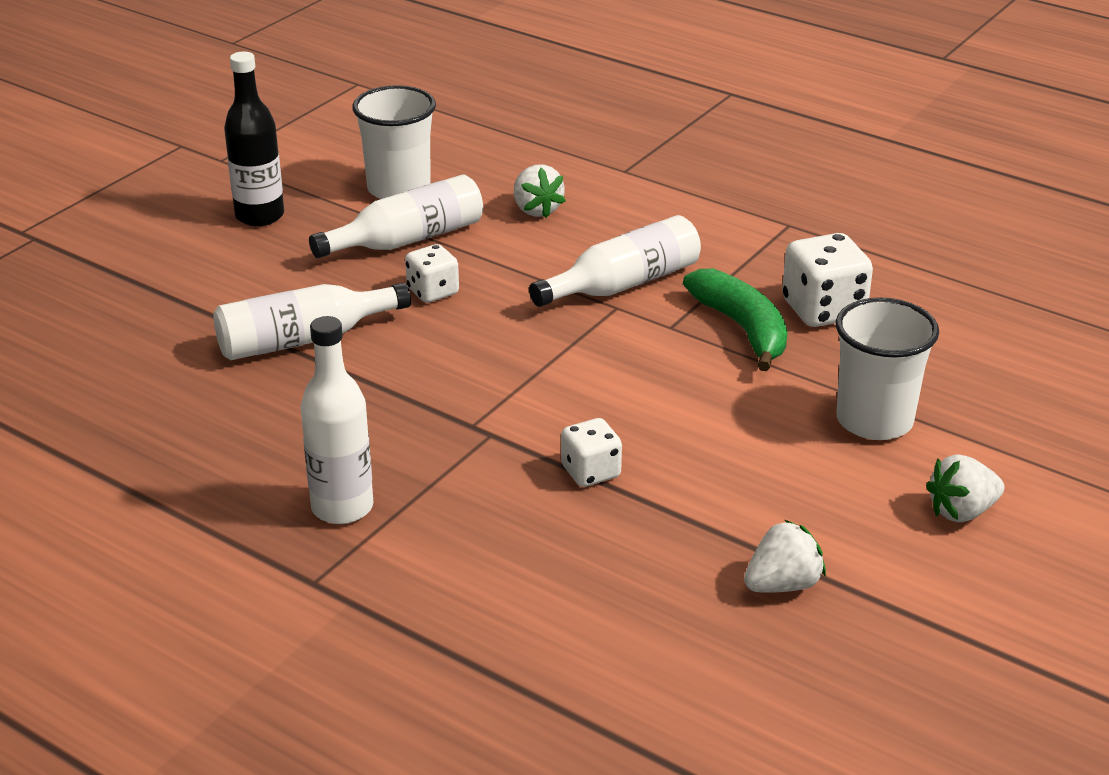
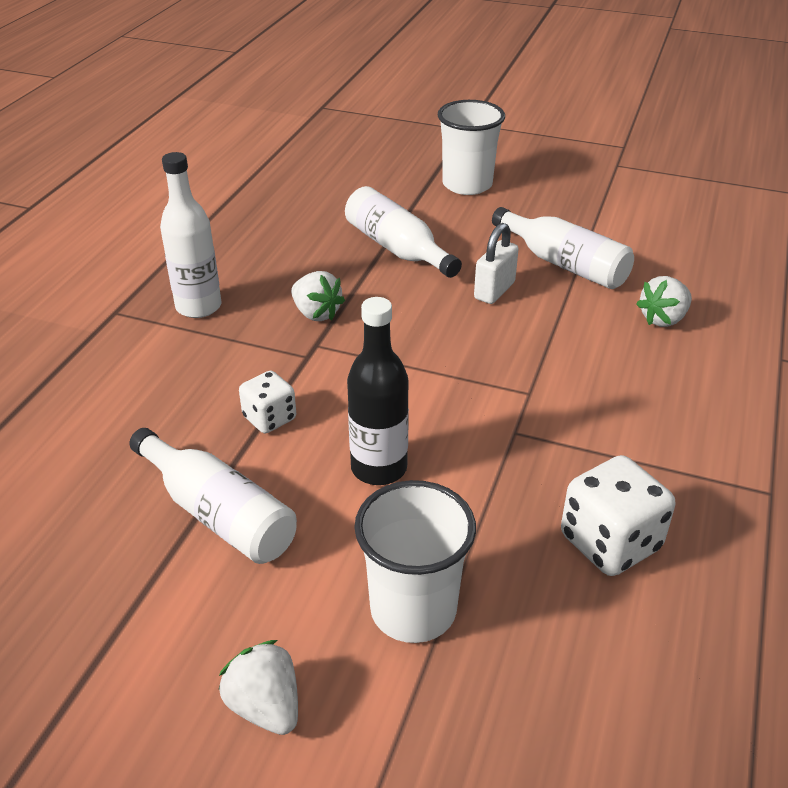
camera: 75 degrees right, 5 degrees up
black bottle [224,52,284,226] -> black bottle moved to [347,297,409,485]
white cup [352,85,436,199] -> white cup moved to [438,100,505,195]
white dice [405,244,459,303] -> white padlock [474,223,519,304]
white bottle [529,215,701,307] -> white bottle moved to [129,428,297,564]
green banana [683,268,788,371] -> none
white strawberry [744,520,826,593] -> white strawberry moved to [291,271,345,321]

